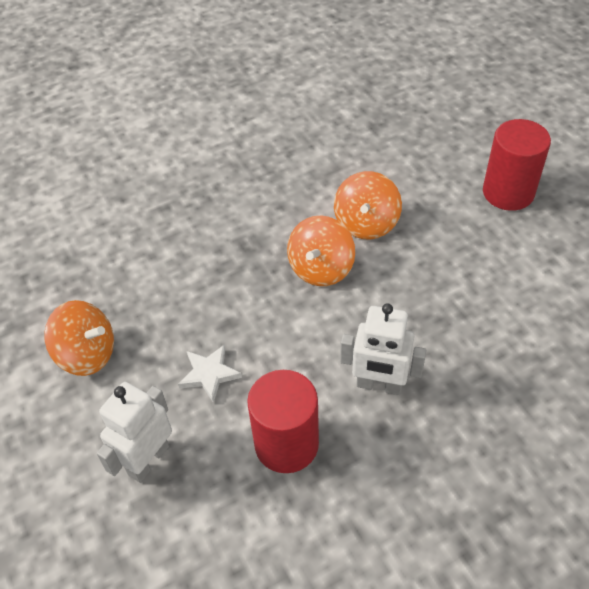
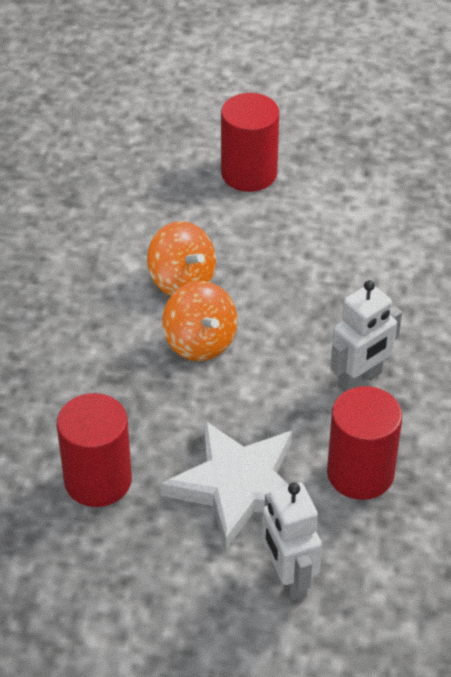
camera: 55 degrees left, 5 degrees down
orange spinning top [44,300,114,376] -> none
white star [178,344,242,403] -> white star [161,420,292,549], size x2.07
none -> red cylinder [57,393,132,507]

